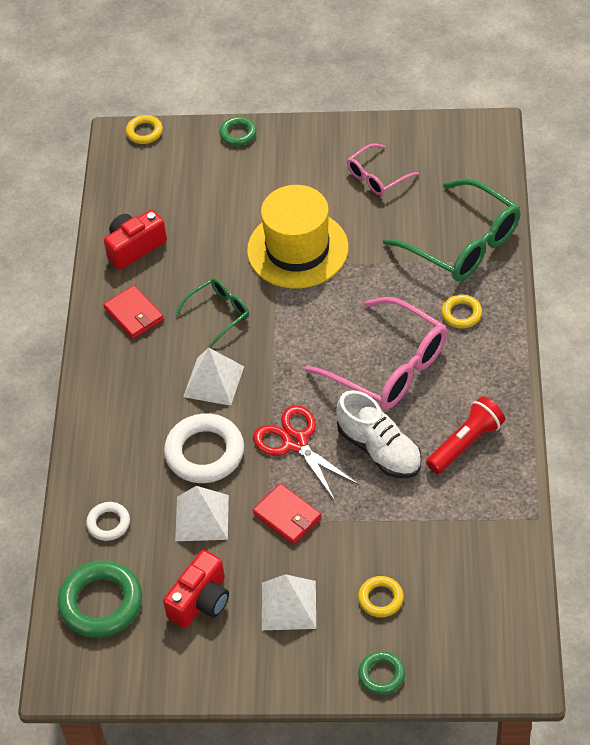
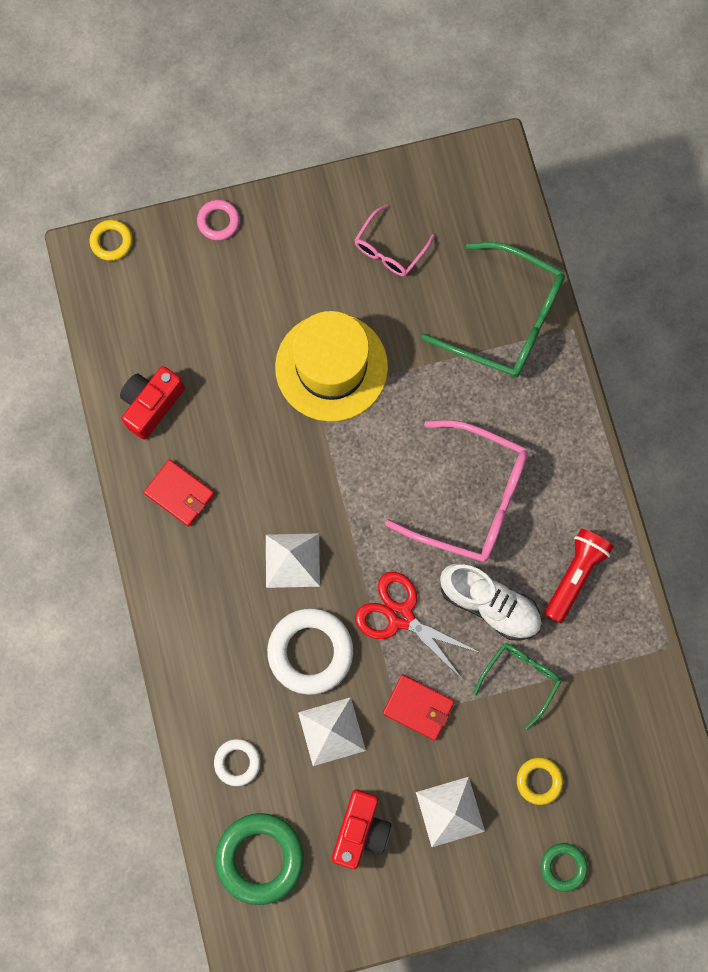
camera: 20 degrees left, 25 degrees up
green glasses [175,278,249,348] -> green glasses moved to [473,643,561,729]
green ring [219,117,257,146] -> pink ring [197,200,240,241]
yellow ring [441,295,482,329] -> none

